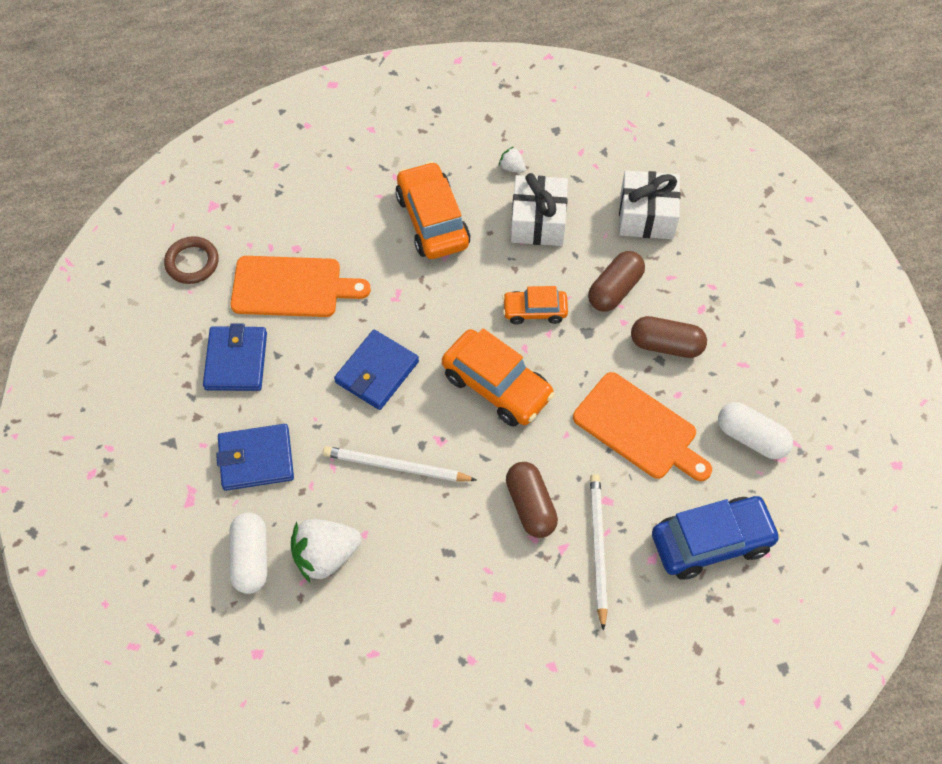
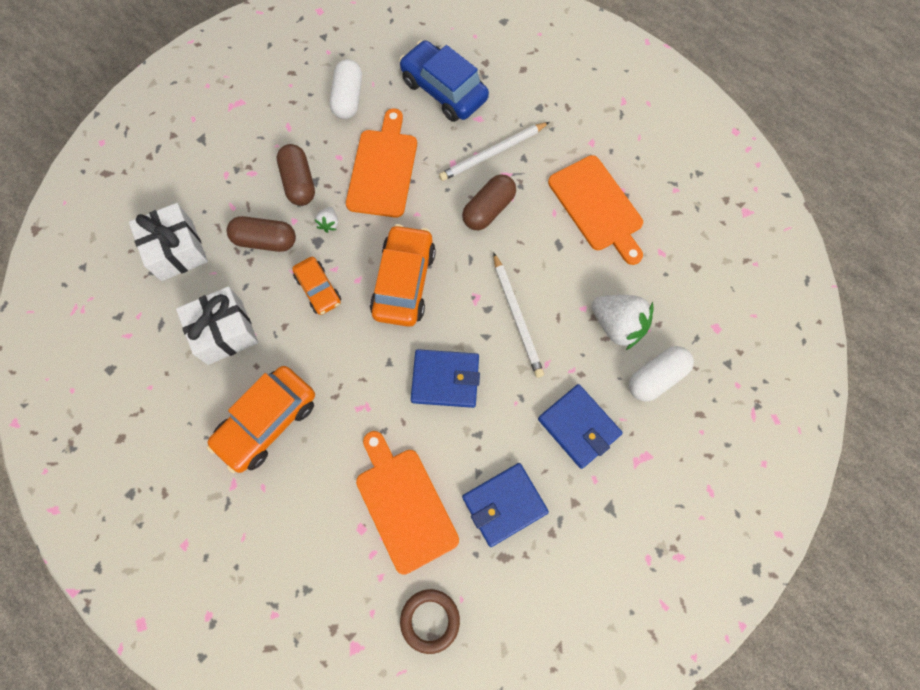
camera: 120 degrees left, 10 degrees up
white strawberry [499,147,526,173] -> white strawberry moved to [314,207,338,233]
none -> orange cutting board [548,155,643,265]

